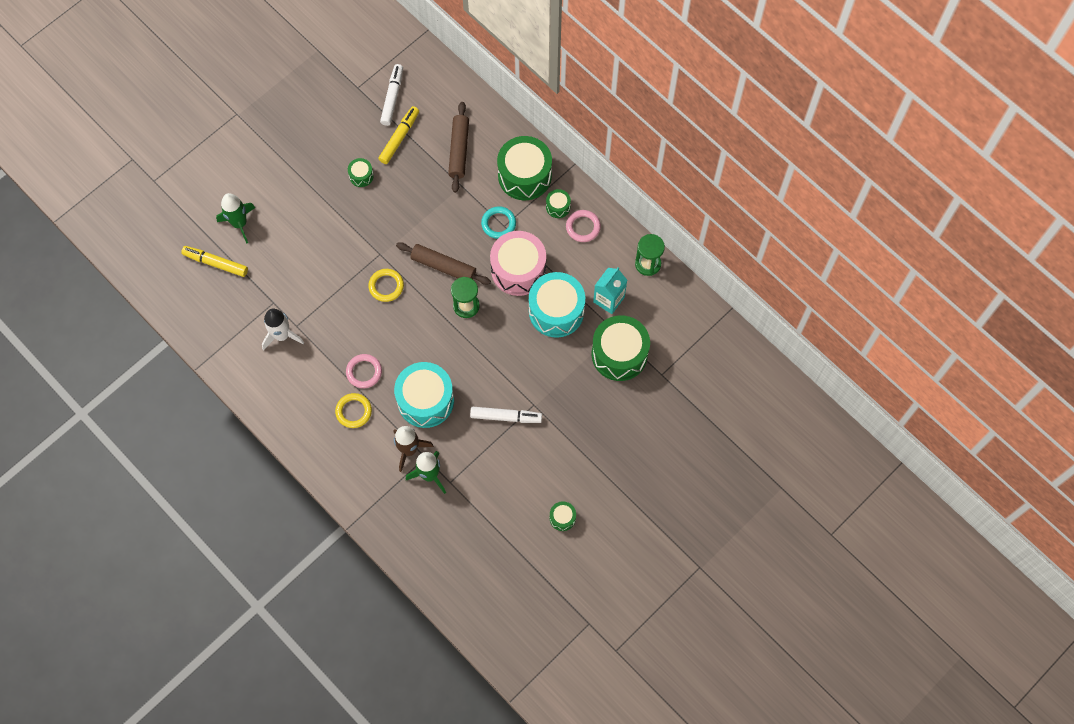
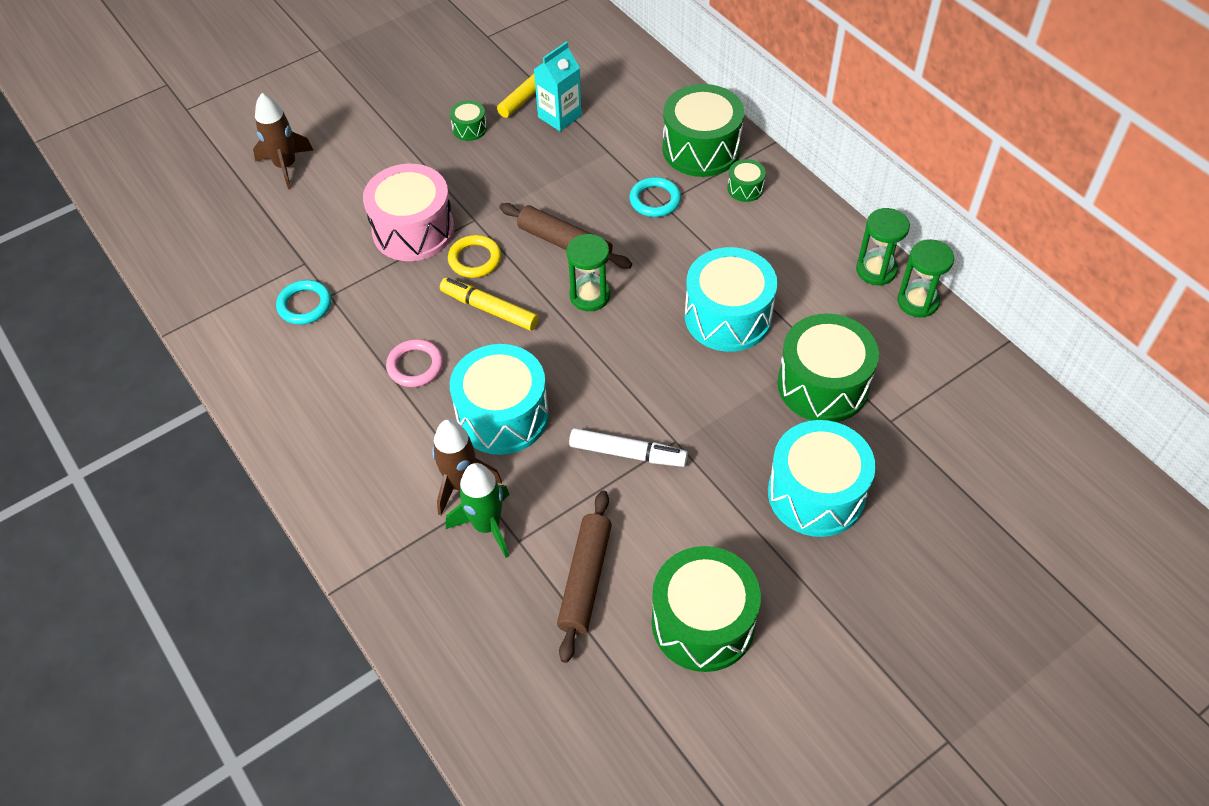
camera: 10 degrees right, 15 degrees down
yellow marker [181,246,248,277] -> yellow marker moved to [440,278,539,331]
green rocket [216,193,255,244] -> brown rocket [253,93,314,189]
white rocket [262,309,304,350] -> turquoise ring [276,280,331,325]
yellow ring [335,393,372,428] -> none
white marker [380,64,403,126] -> none
brown rolling pin [448,102,469,193] -> brown rolling pin moved to [557,490,612,663]
pink drum [490,231,546,296] -> pink drum moved to [363,164,454,261]
green drum [550,501,576,531] -> green drum [652,546,761,672], size x2.22
pink ring [566,210,601,242] -> none
turquoise carton [593,267,627,314] -> turquoise carton moved to [534,41,582,131]
none -> turquoise drum [768,420,876,537]
none -> green hourglass [897,239,954,318]

